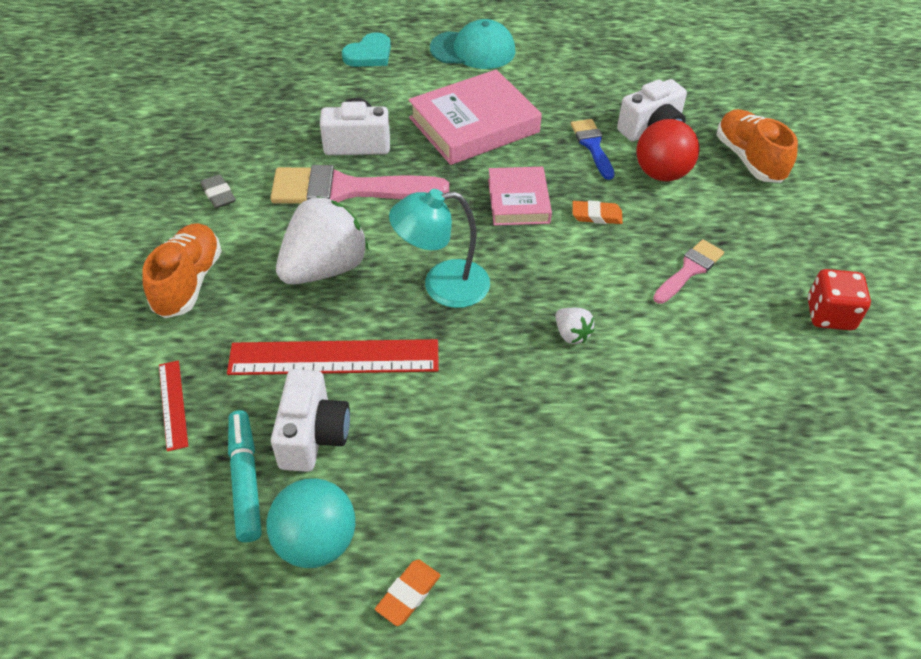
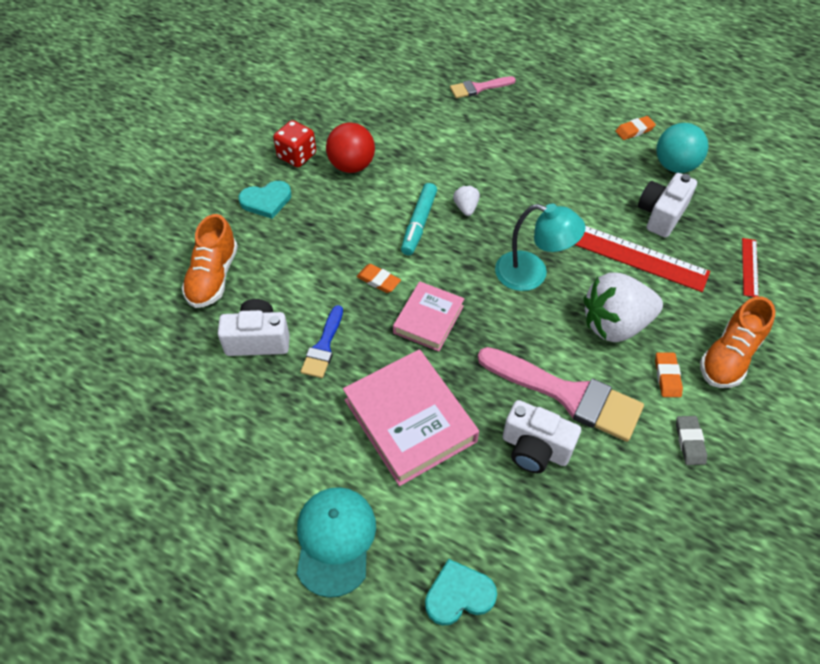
camera: 150 degrees left, 5 degrees up
turquoise marker [228,410,262,542] -> turquoise marker moved to [401,183,437,255]
pink book [408,70,542,165] -> pink book turned 60 degrees clockwise [343,349,479,486]
turquoise cap [430,19,515,69] -> turquoise cap turned 60 degrees clockwise [297,487,376,598]
red ball [636,119,699,182] -> red ball moved to [326,123,375,173]
pink brush [653,239,724,304] -> pink brush moved to [450,76,516,99]
none -> turquoise heart [239,181,291,219]
none -> orange eraser [655,352,683,397]

